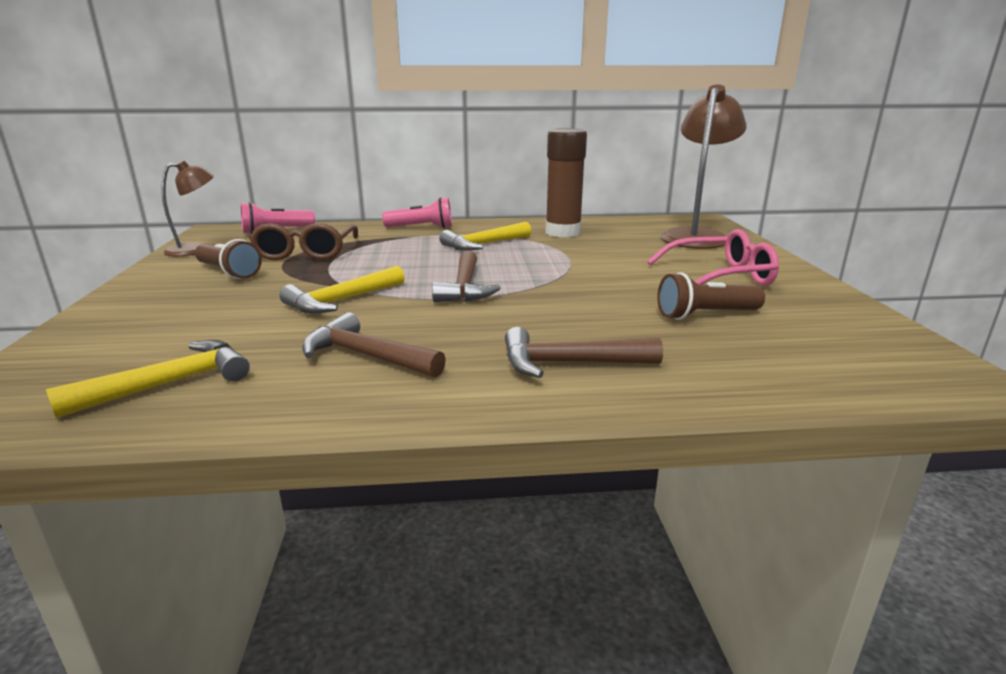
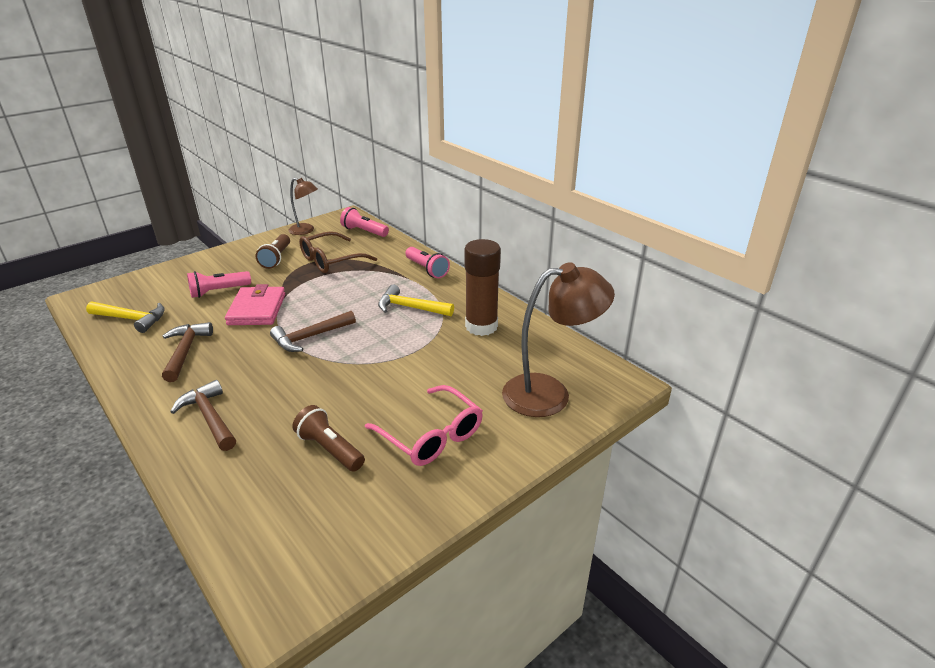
camera: 55 degrees right, 10 degrees up
yellow hammer [280,266,405,314] -> pink wallet [225,284,285,325]
none -> pink flashlight [187,271,251,298]

